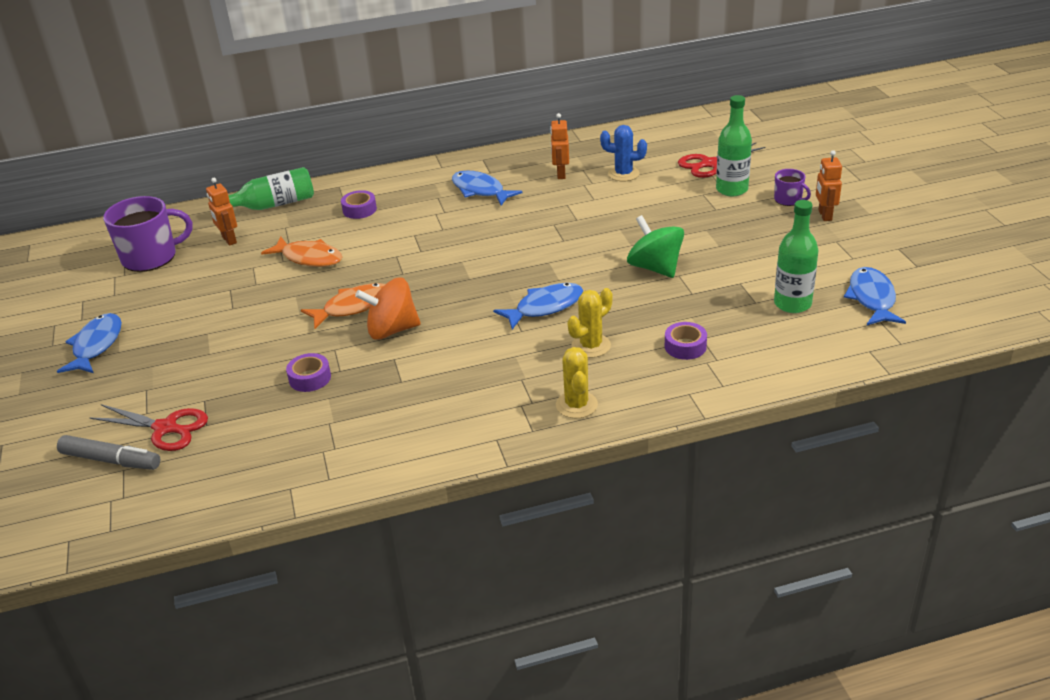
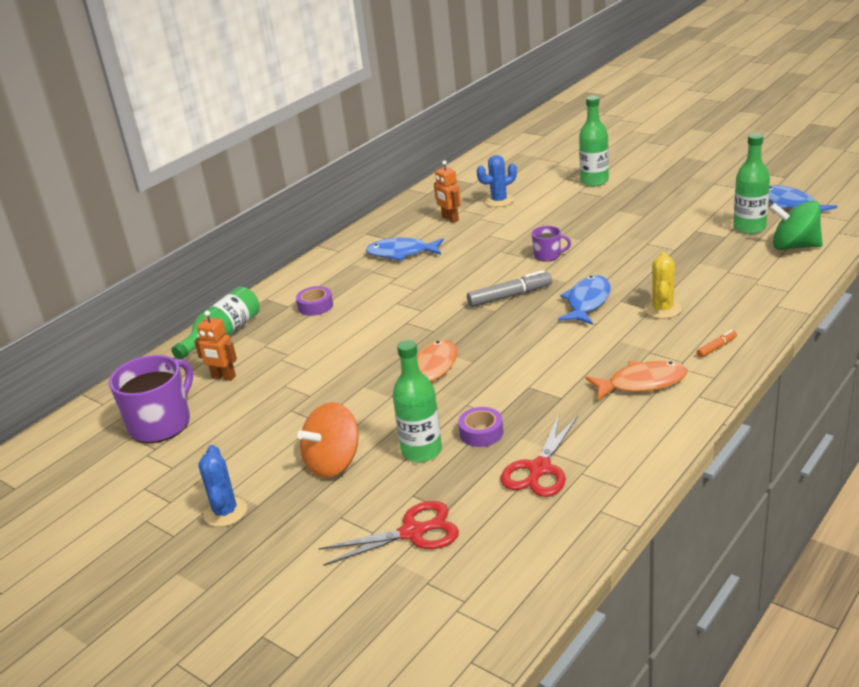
camera: 35 degrees left, 5 degrees down
blue fish [57,313,122,373] -> blue cactus [198,445,247,527]
grey marker [57,435,160,470] -> grey marker moved to [467,270,552,307]
orange fish [261,236,342,267] -> orange fish moved to [586,361,688,400]
orange spinning top [355,277,421,340] -> orange spinning top moved to [297,402,359,478]
yellow cactus [556,347,598,418] -> orange marker [697,330,737,358]
green spinning top [627,215,684,278] -> green spinning top moved to [770,201,823,250]
purple tape [665,322,707,360] -> none
red scissors [678,143,766,178] -> red scissors moved to [501,415,578,497]
purple mug [774,169,811,206] -> purple mug moved to [532,226,571,262]
orange robot [816,150,842,221] -> none
none -> green bottle [392,340,442,462]

